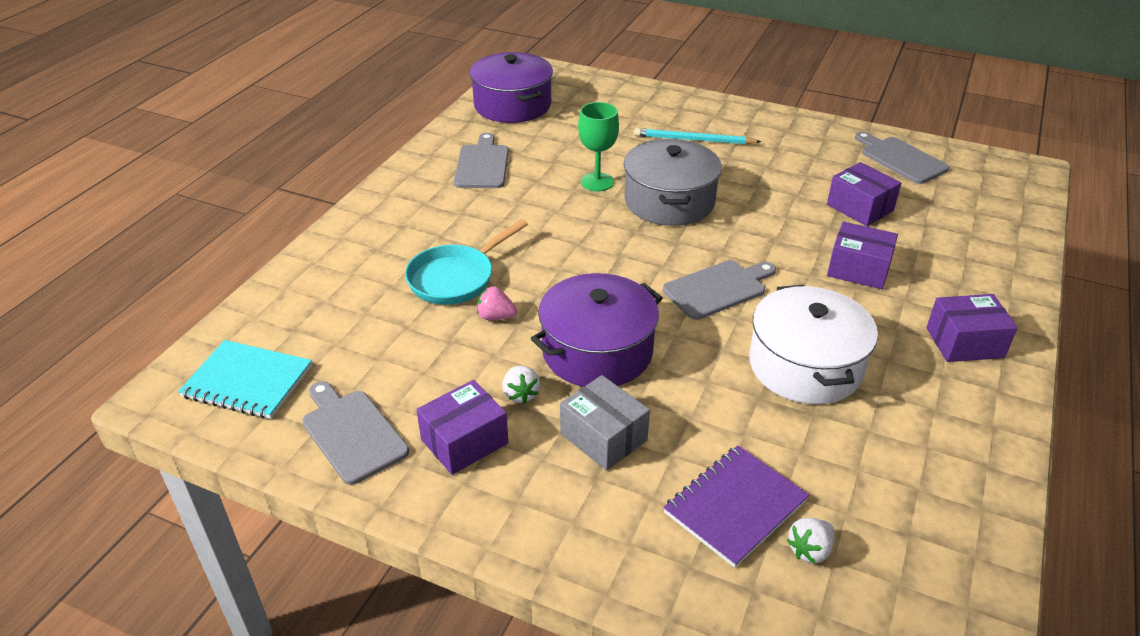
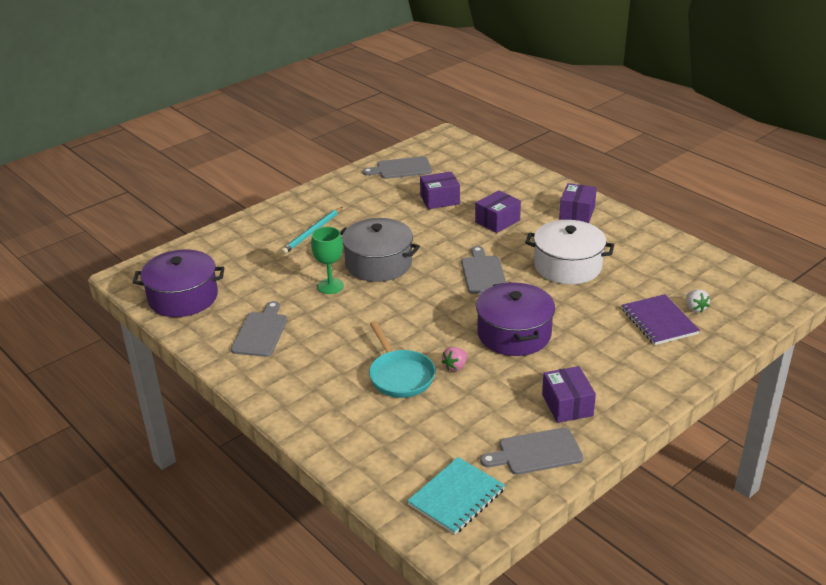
camera: 65 degrees left, 5 degrees down
grey cutting board [454,133,509,188] -> grey cutting board turned 75 degrees clockwise [231,301,287,357]
white strawberry [502,366,541,404] -> none
grey box [560,375,650,471] -> none

